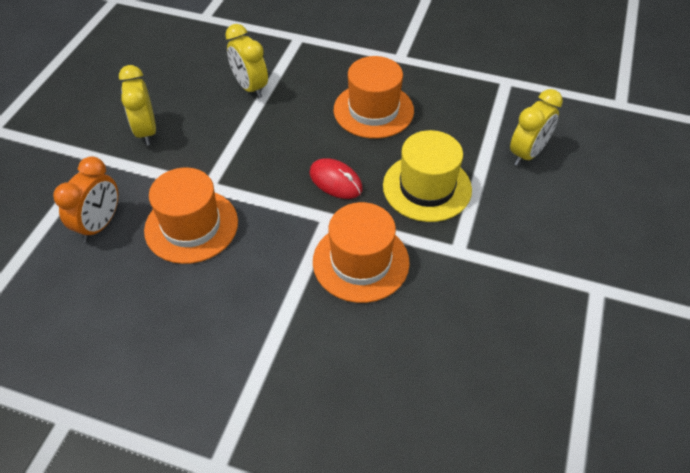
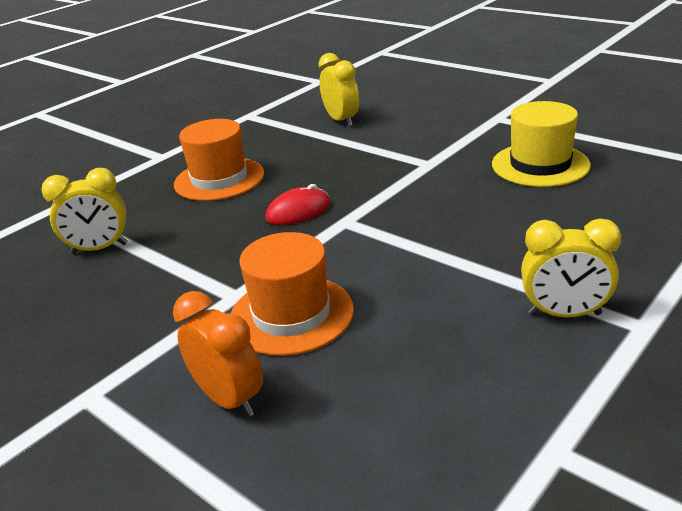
camera: 65 degrees left, 20 degrees down
yellow clock [119,65,156,146] -> yellow clock moved to [521,218,621,318]
orange hat [313,202,410,303] -> none
yellow hat [383,130,472,222] -> yellow hat moved to [492,101,591,187]

